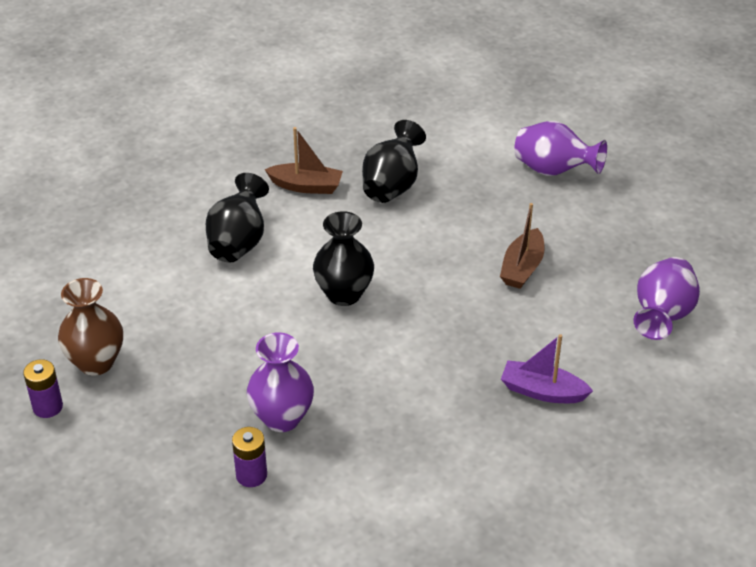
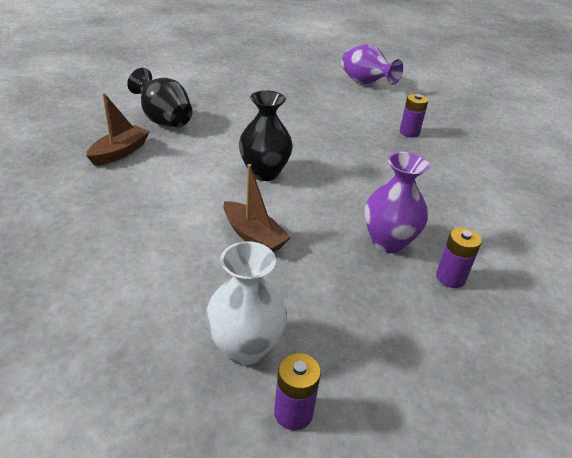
camera: 70 degrees left, 5 degrees down
brown vase [58,278,123,376] -> white vase [205,241,287,365]
black vase [206,173,269,263] -> none
brown boat [500,203,545,289] -> brown boat moved to [223,164,291,252]
purple boat [501,334,593,403] -> purple battery [400,94,428,138]
purple vase [514,121,607,176] -> none

